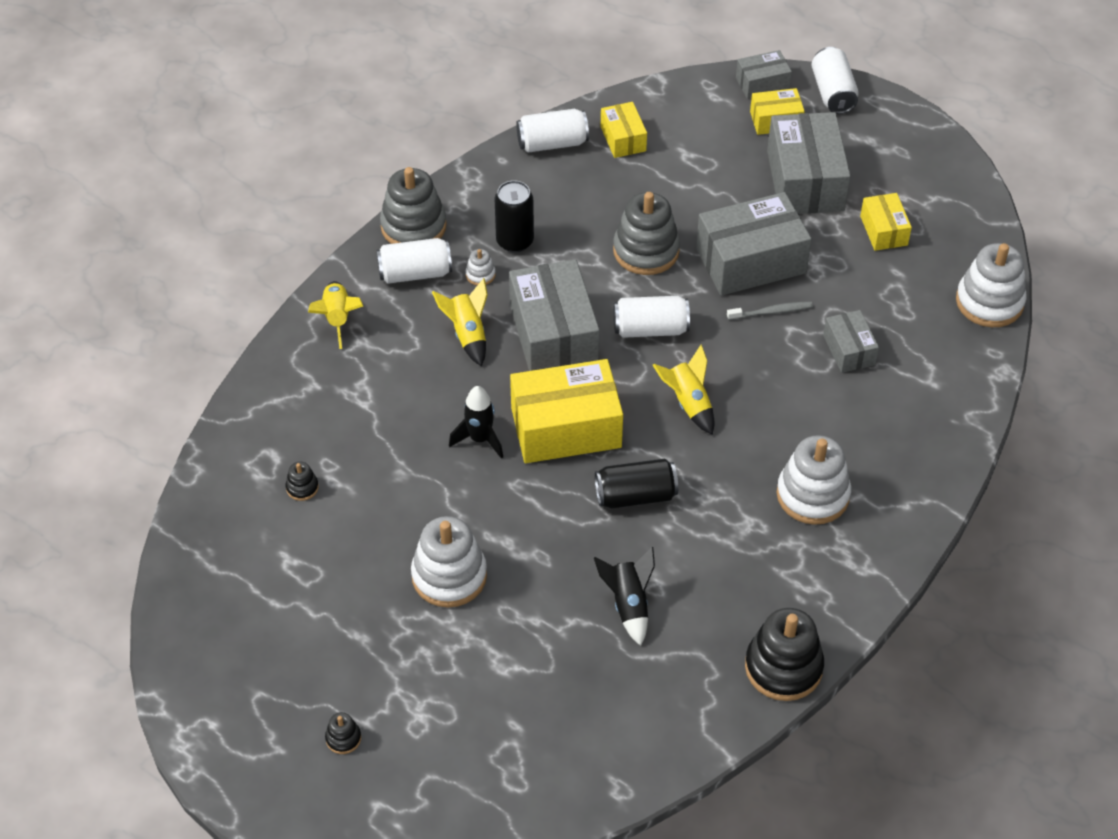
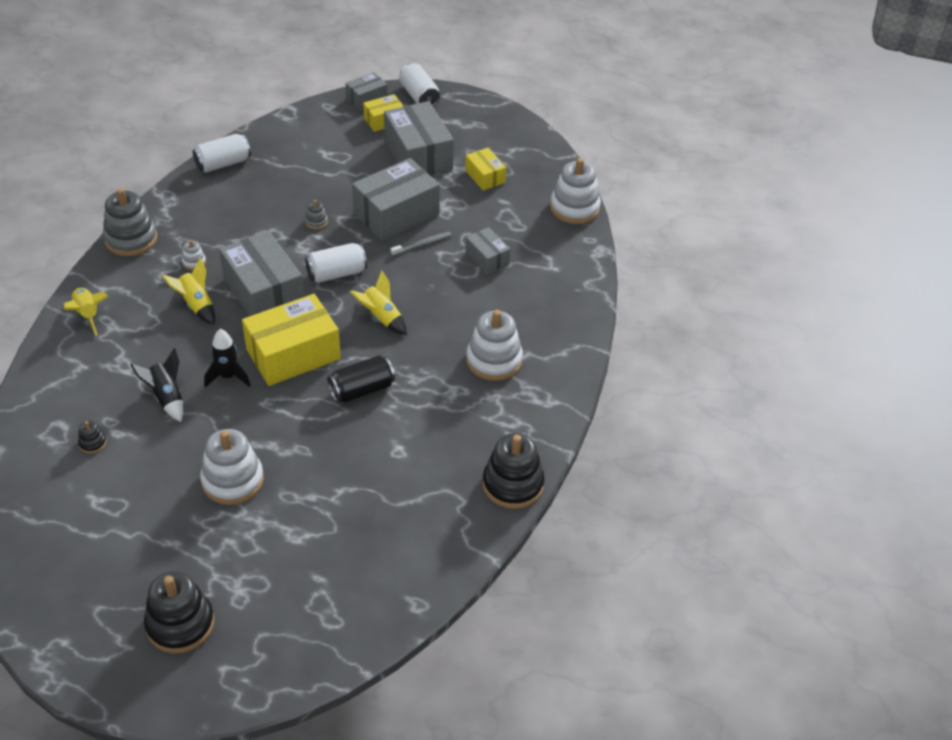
camera: 20 degrees left, 5 degrees down
black stacking toy [325,712,361,754] -> black stacking toy [144,571,214,654], size x2.24
white can [376,238,452,284] -> none
black can [494,180,534,253] -> none
black rocket [594,547,655,646] -> black rocket moved to [131,348,183,422]
yellow box [601,102,647,158] -> none
grey stacking toy [613,192,680,275] -> grey stacking toy [305,200,328,229], size x0.45

